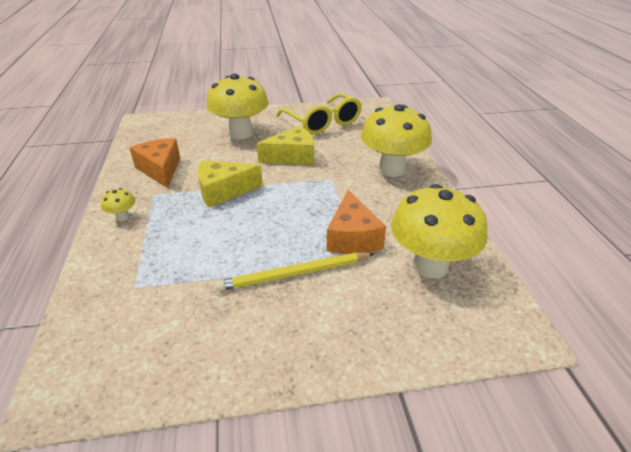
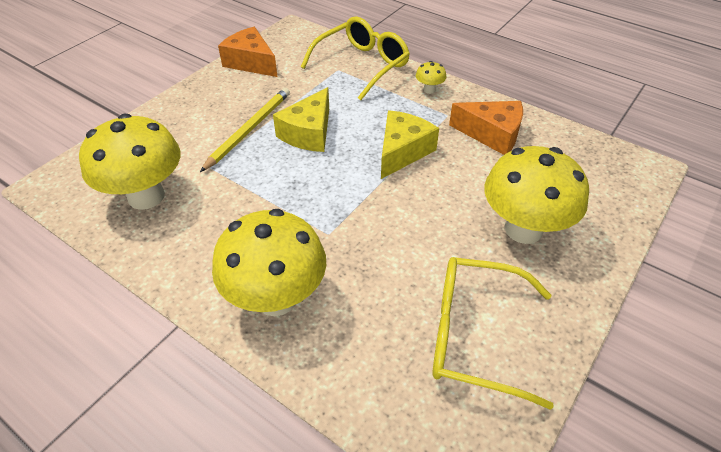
camera: 135 degrees right, 10 degrees up
yellow cheese [257,126,314,165] -> yellow cheese moved to [273,87,329,152]
orange cheese [327,190,386,254] -> orange cheese moved to [218,27,278,77]
none -> yellow glasses [301,16,410,100]

